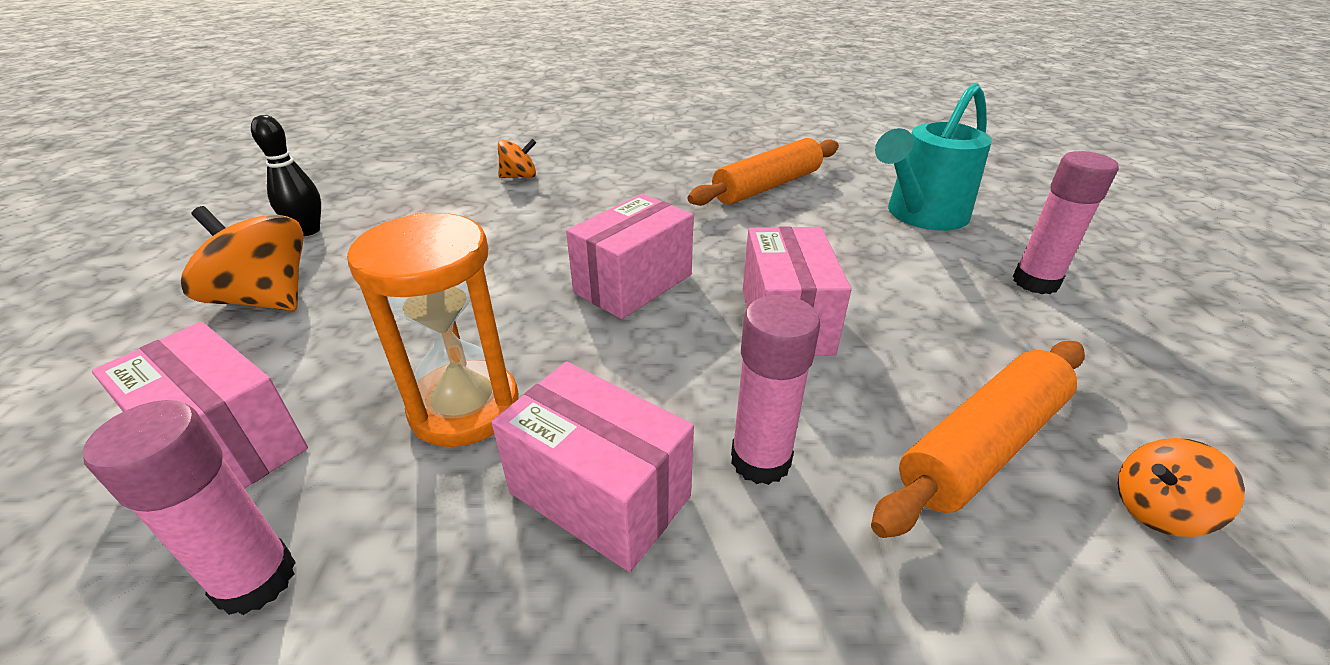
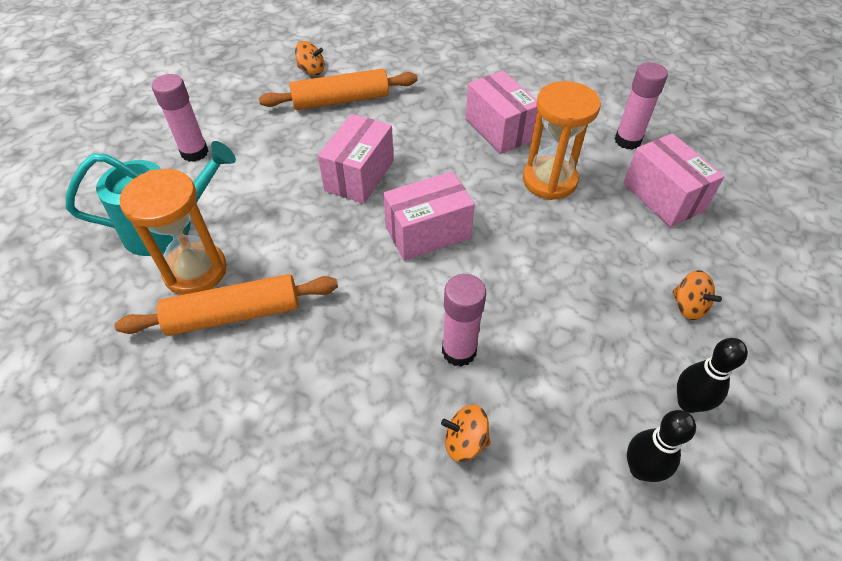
camera: 155 degrees left, 15 degrees up
orange spinning top [181,206,304,311] -> orange spinning top [673,270,722,320], size x0.56
pink glue stick [731,295,820,485] -> pink glue stick moved to [442,274,486,367]
none -> orange hourglass [120,169,227,295]
none -> black bowling pin [627,410,696,482]

